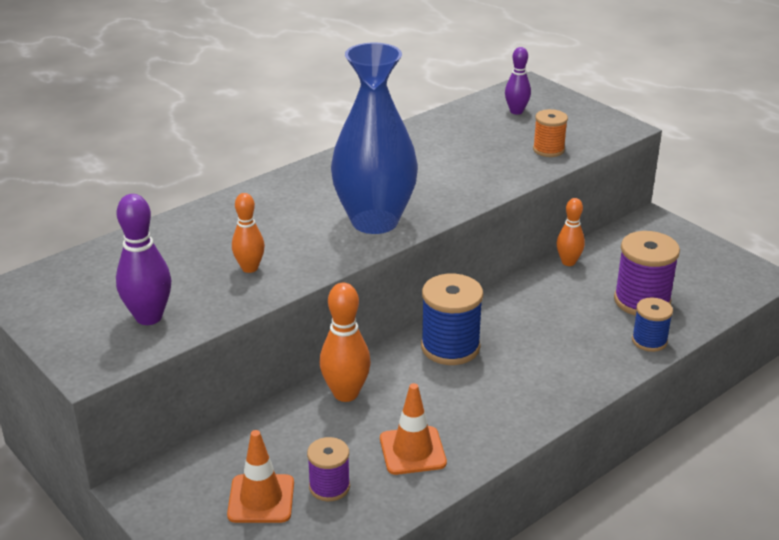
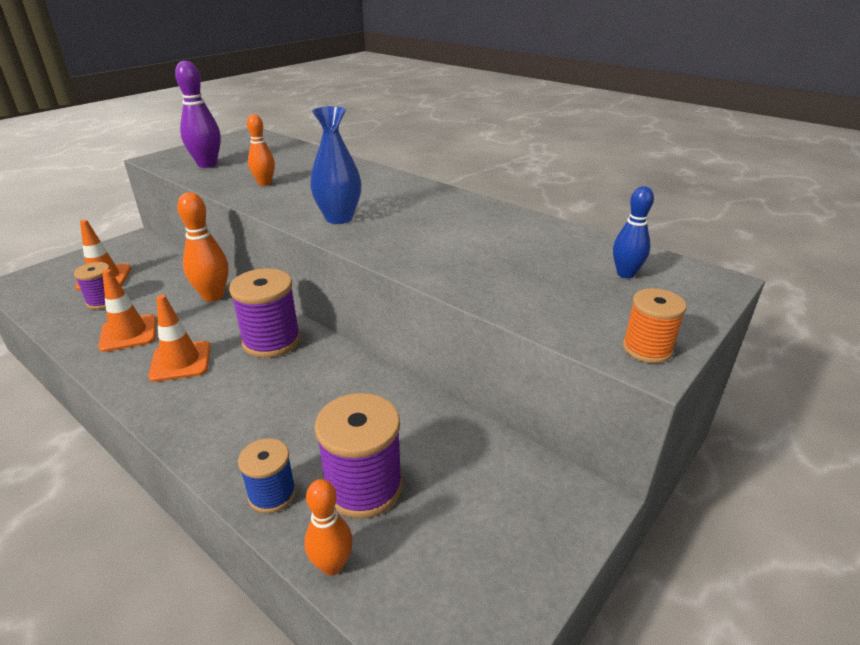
camera: 80 degrees right, 0 degrees up
blue vase [331,43,418,234] -> blue vase [310,106,361,224], size x0.61
blue spool [421,274,483,365] -> purple spool [229,268,300,358]
purple bowling pin [505,47,531,115] -> blue bowling pin [613,186,654,278]
orange spool [533,109,568,157] -> orange spool moved to [623,288,687,364]
orange bowling pin [557,198,585,266] -> orange bowling pin moved to [304,479,353,576]
none -> orange traffic cone [148,295,210,382]

